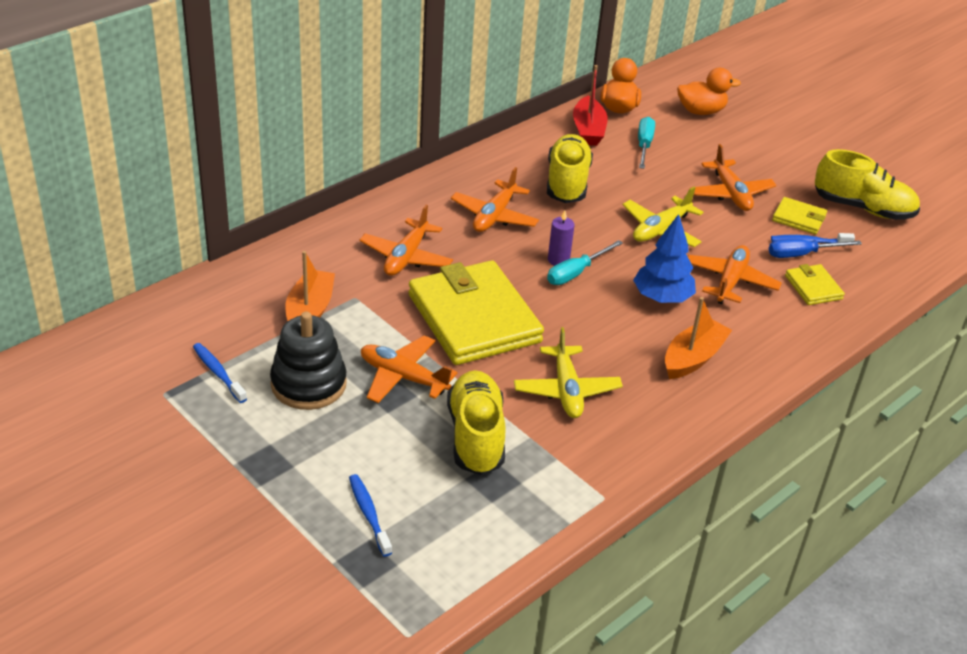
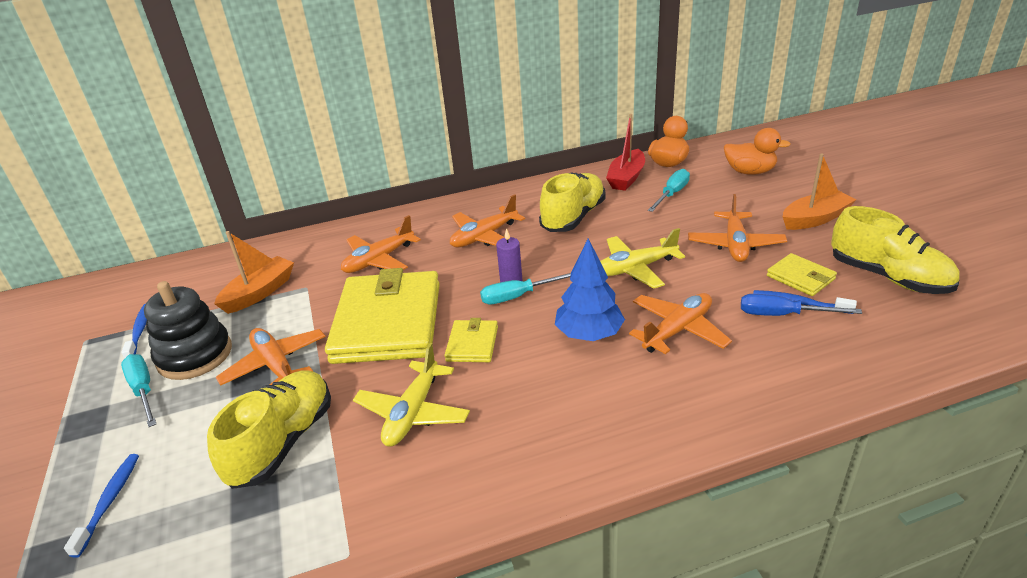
camera: 30 degrees right, 5 degrees down
orange boat [665,297,732,379] -> orange boat moved to [783,153,857,230]
yellow wallet [785,264,845,305] -> yellow wallet moved to [445,318,498,362]
none -> turquoise screwdriver [121,354,156,427]

